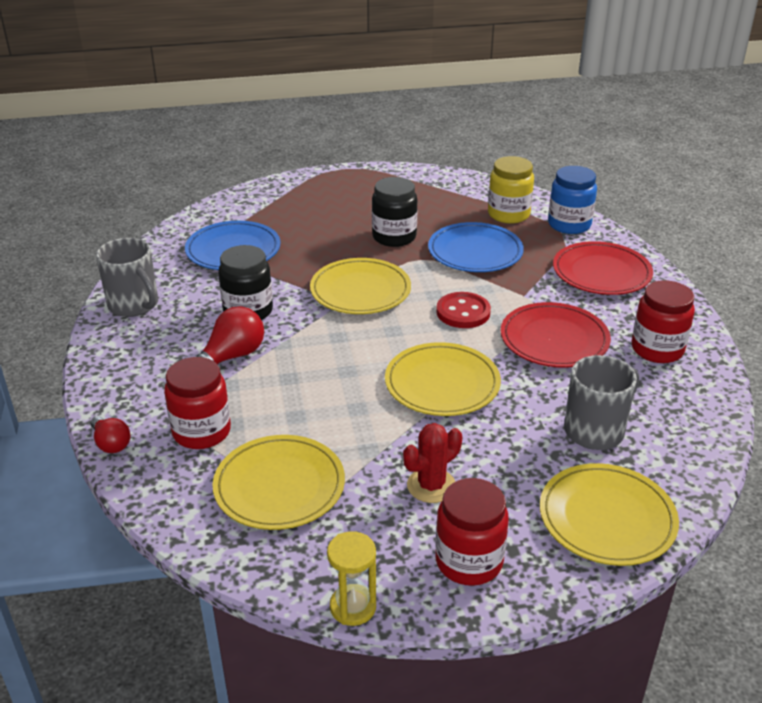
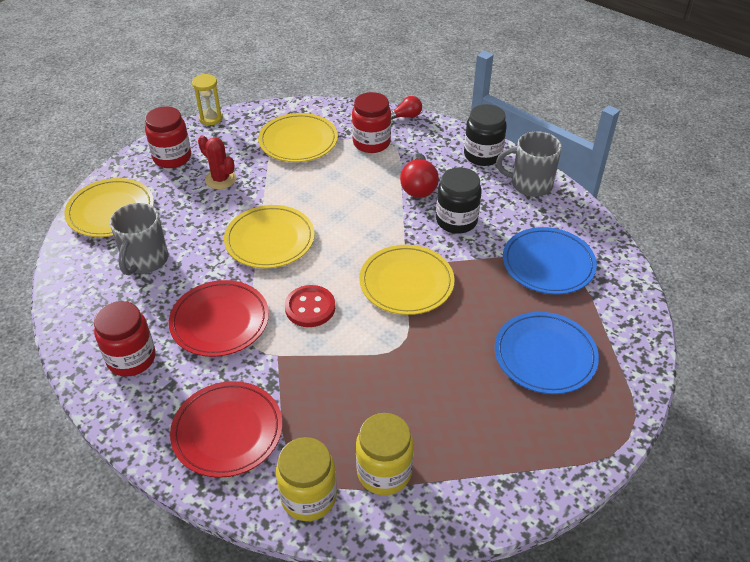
camera: 140 degrees right, 10 degrees up
red light bulb [90,416,130,453] -> red light bulb turned 150 degrees clockwise [391,96,422,120]
black jar [372,177,417,247] -> black jar moved to [464,104,507,166]
red cactus [403,423,462,503] -> red cactus turned 60 degrees counterclockwise [198,135,236,189]
blue plate [428,222,524,272] -> blue plate moved to [495,312,599,394]
blue jar [548,166,597,234] -> yellow jar [276,437,337,521]

